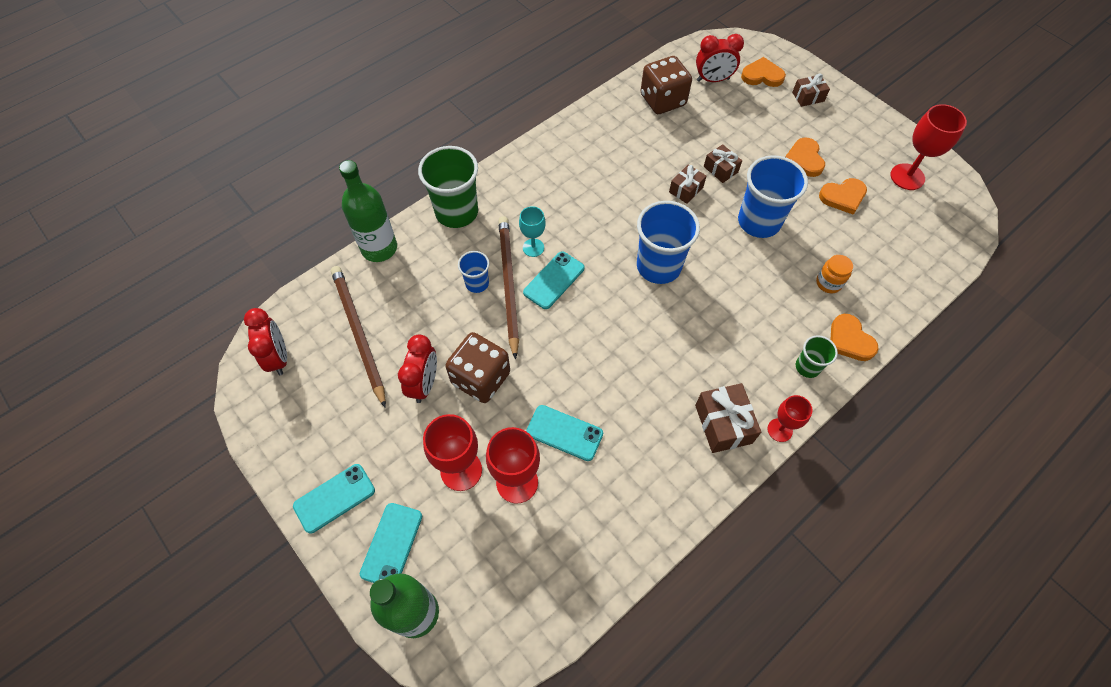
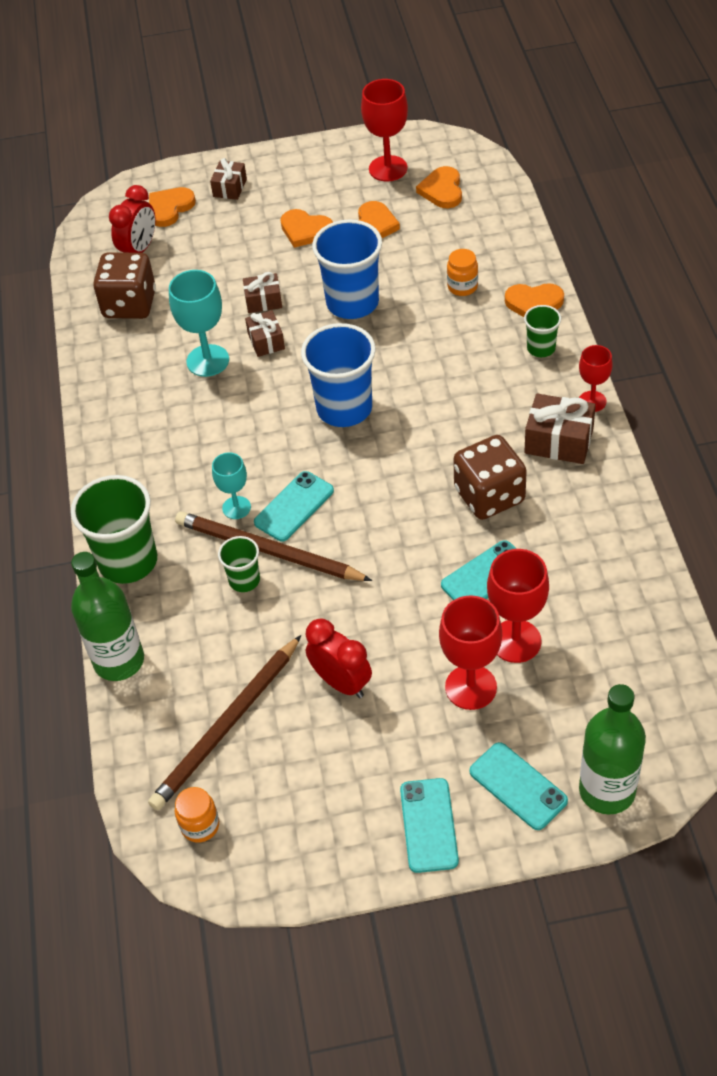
camera: 55 degrees left, 10 degrees down
red clock [244,308,287,375] -> orange jar [175,787,219,843]
brown pencil [331,266,386,408] -> brown pencil turned 60 degrees counterclockwise [148,635,301,810]
brown dice [445,332,510,403] -> brown dice moved to [453,435,527,520]
blue cup [458,251,489,293] -> green cup [218,536,260,592]
turquoise phone [523,252,585,309] -> turquoise phone turned 60 degrees clockwise [254,471,334,542]
none -> turquoise goblet [169,270,229,377]
none -> orange heart [416,166,462,208]

